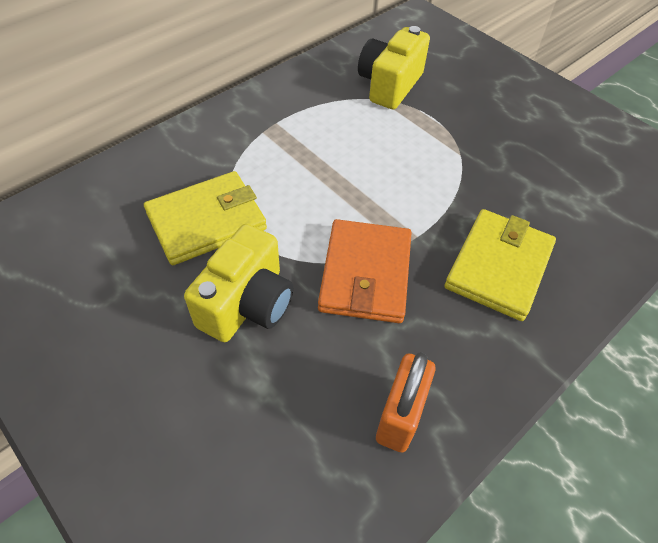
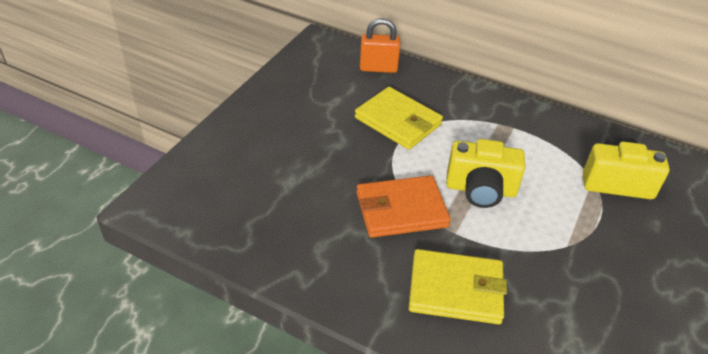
camera: 70 degrees right, 10 degrees down
yellow camera [184,224,293,342] -> yellow camera moved to [446,139,525,208]
orange padlock [376,352,435,453] -> orange padlock moved to [360,18,400,73]

